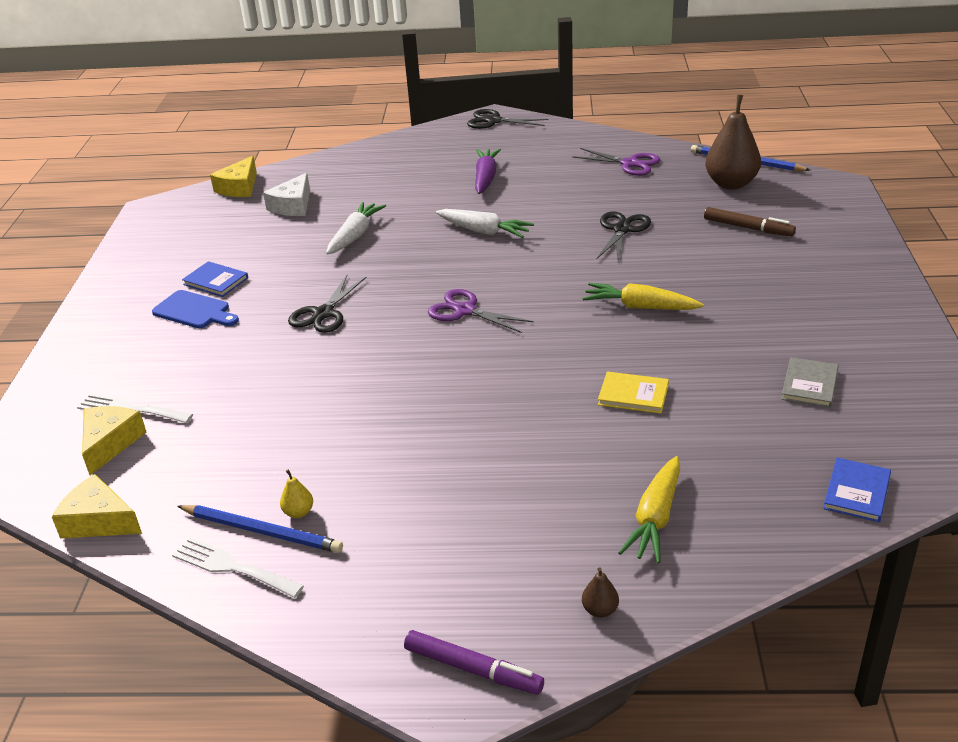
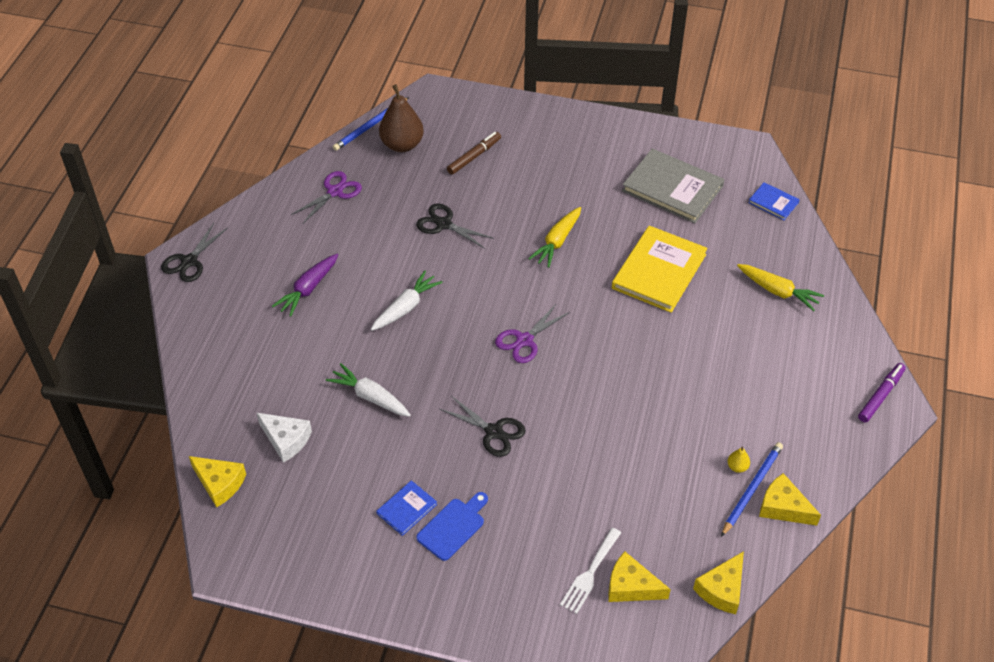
camera: 80 degrees left, 15 degrees up
white fork [172,537,304,598] -> yellow cheese [759,473,821,526]
purple carrot [475,149,501,194] -> purple carrot turned 75 degrees counterclockwise [272,254,338,317]
brown pear [582,567,619,618] -> none
yellow book [598,372,669,414] -> yellow book [612,226,707,313], size x2.03
grey book [781,357,839,408] -> grey book [622,148,724,223], size x2.03

